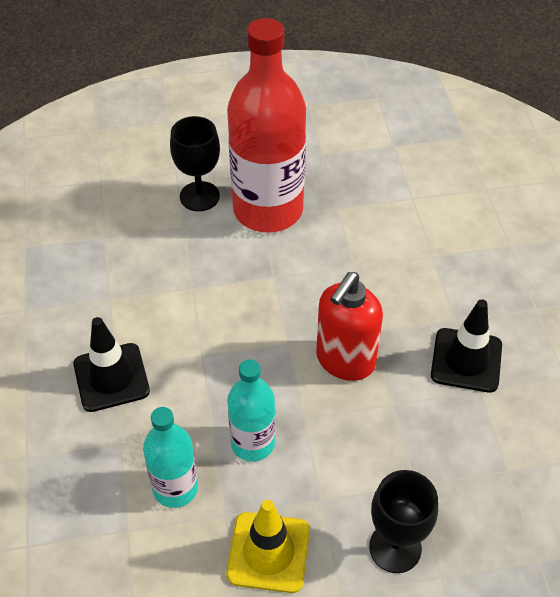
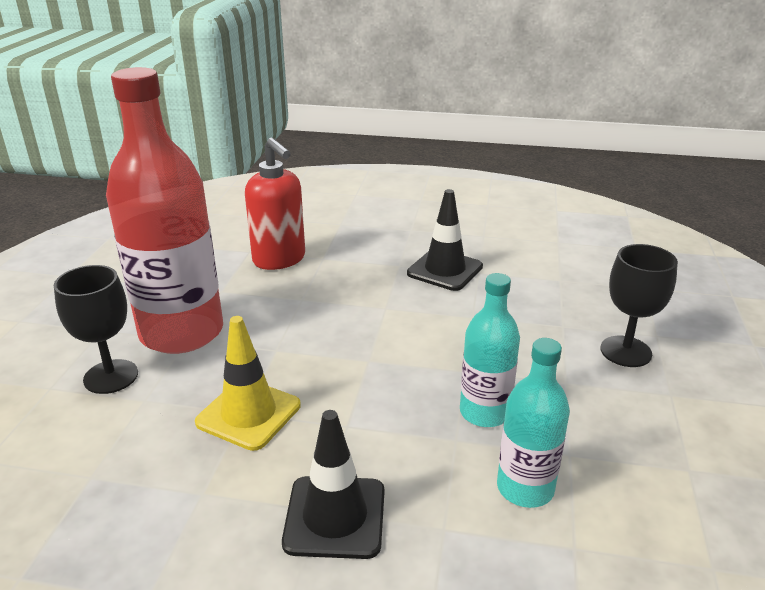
camera: 70 degrees left, 20 degrees down
yellow traffic cone [226,500,310,593] -> yellow traffic cone moved to [195,316,301,451]
red soap dispenser [316,272,383,381] -> red soap dispenser moved to [245,138,305,270]

